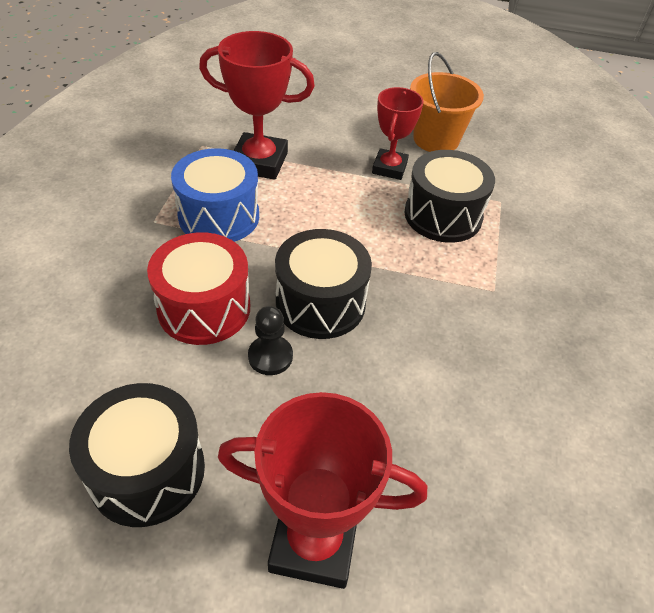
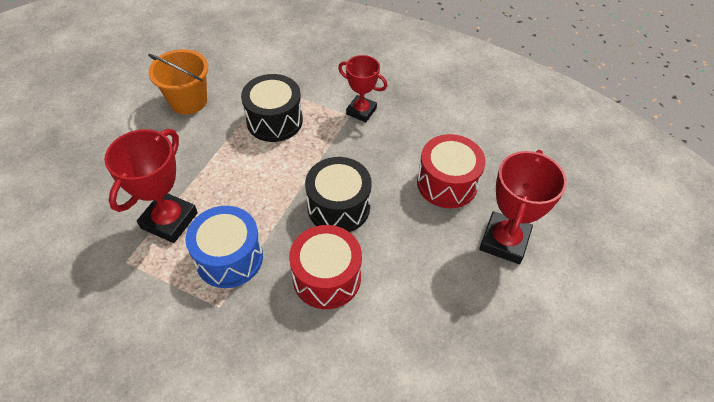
camera: 75 degrees left, 5 degrees up
black drum [69,383,205,527] -> none
black pawn [248,306,293,375] -> none
red trophy [372,87,424,180] -> red trophy moved to [338,55,387,122]
none -> red drum [417,134,485,208]

